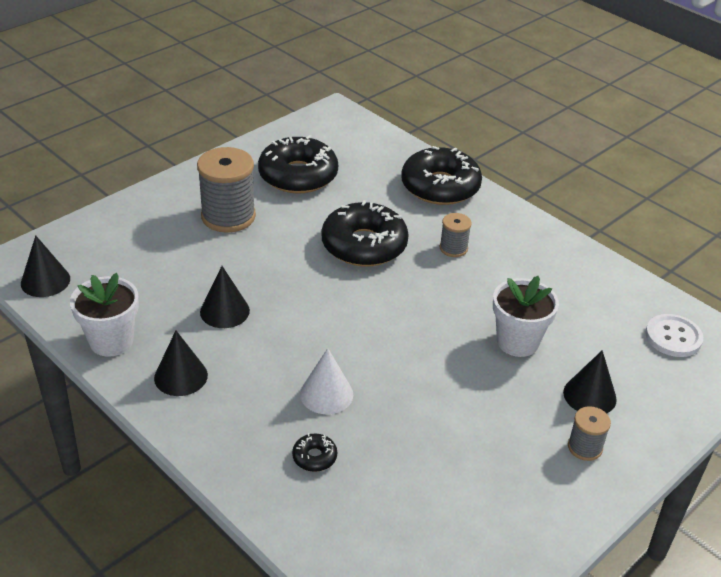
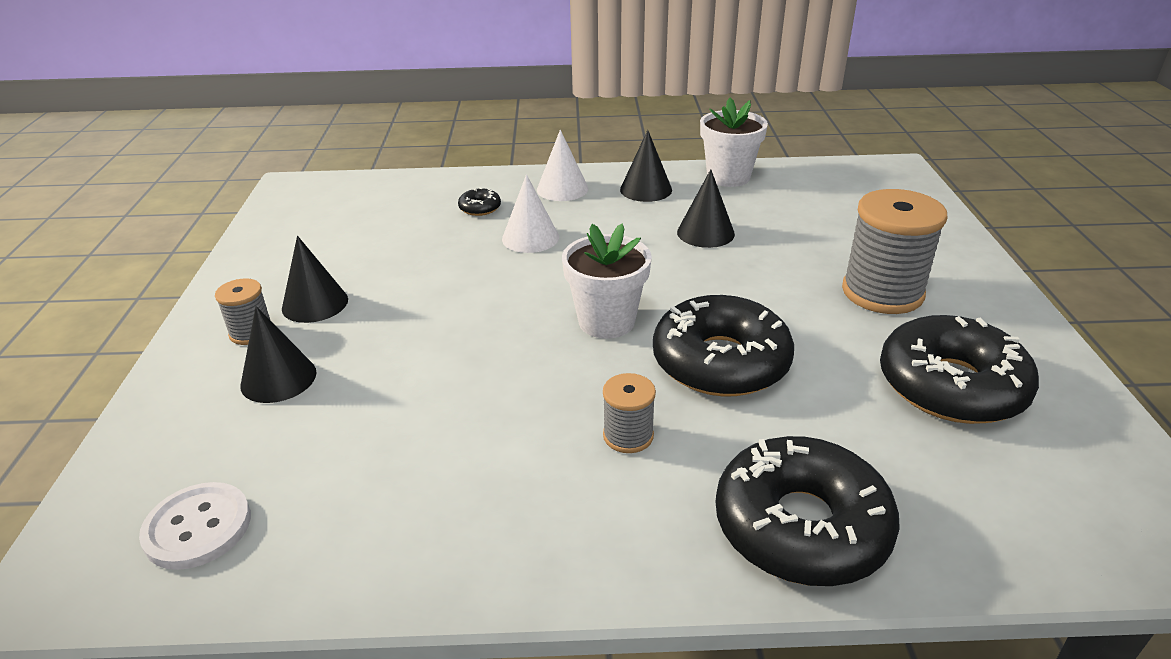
camera: 135 degrees right, 5 degrees down
black cone [21,235,70,297] -> black cone moved to [282,236,348,323]
white flower pot [493,276,559,357] -> white flower pot moved to [562,224,652,339]
none -> white cone [537,130,588,201]

